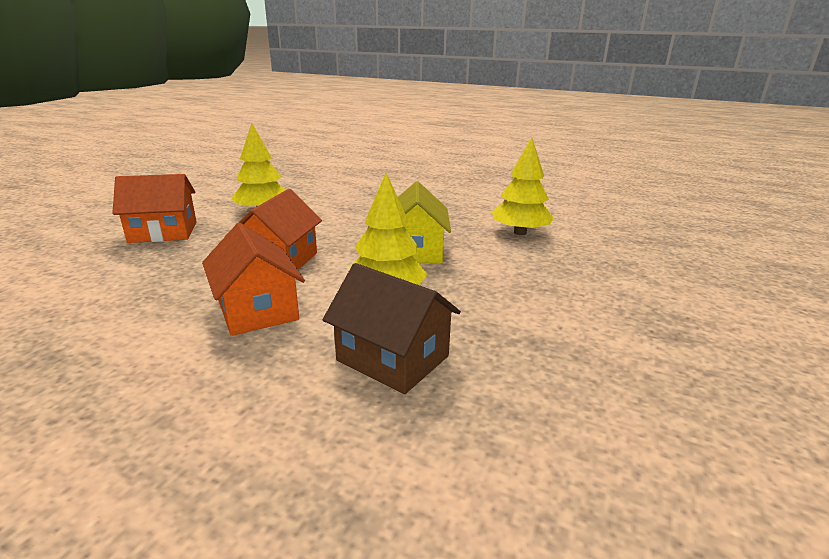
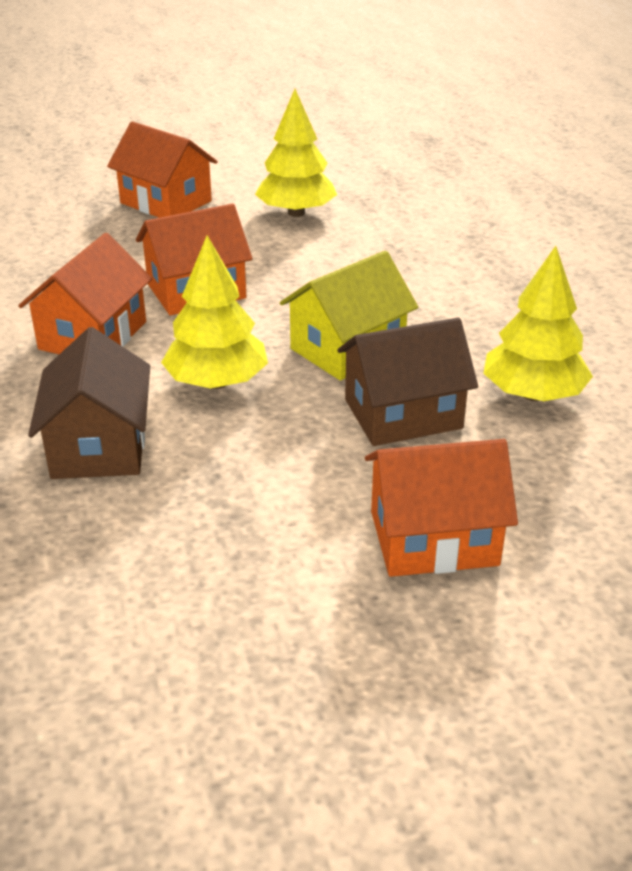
camera: 50 degrees right, 10 degrees up
none -> brown house [337,318,478,446]
none -> orange house [365,439,518,577]

